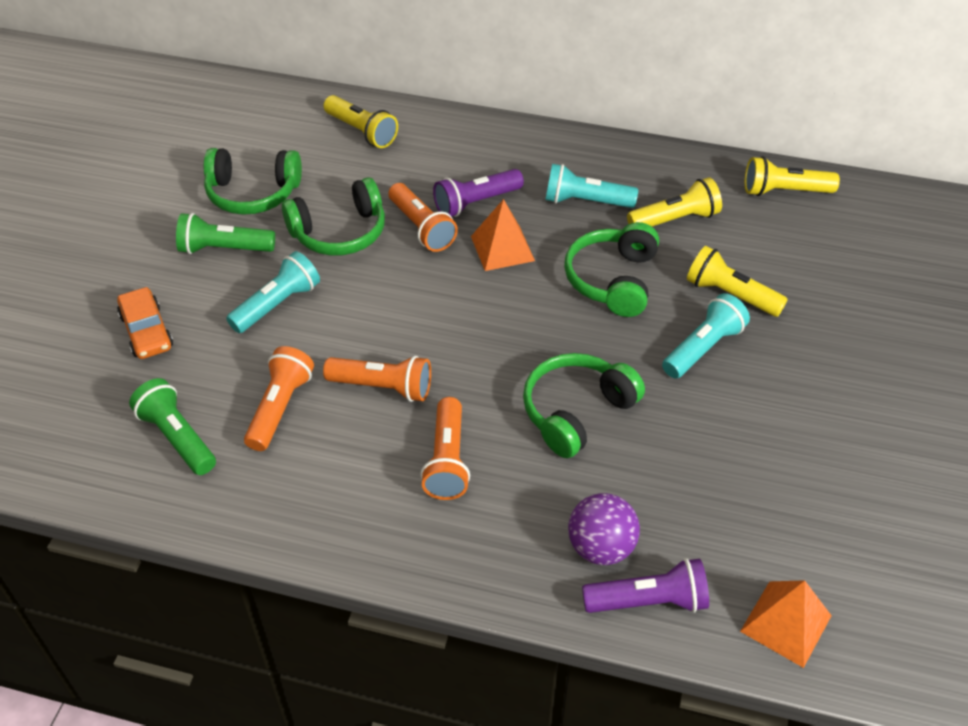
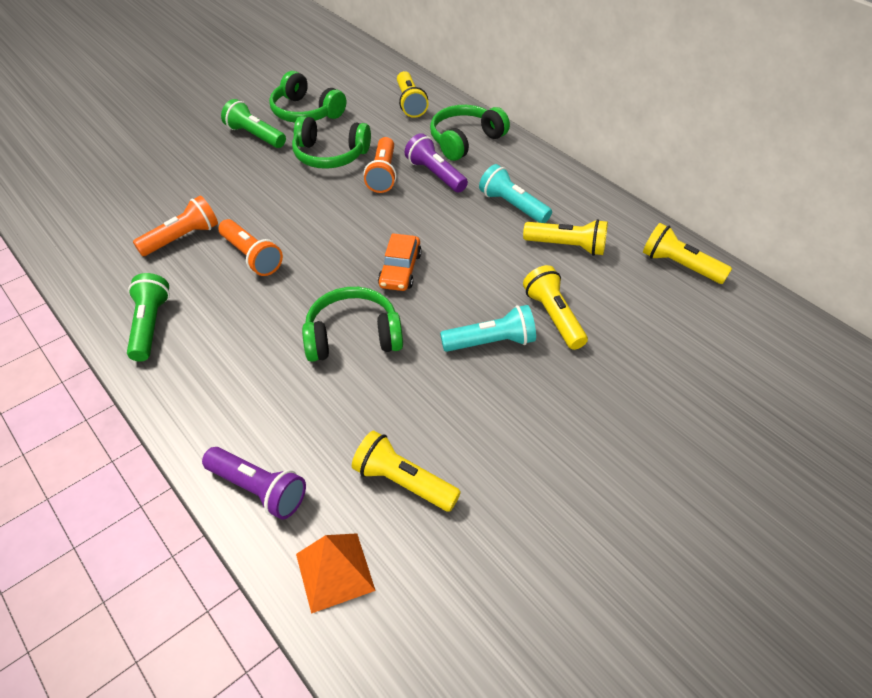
camera: 35 degrees right, 0 degrees up
orange car [117,287,173,359] -> orange car moved to [378,233,422,291]
green flashlight [129,378,216,475] -> green flashlight moved to [127,273,170,361]
turquoise flashlight [226,251,320,333] -> none
orange flashlight [420,397,470,500] -> none
purple flashlight [433,169,524,217] -> purple flashlight turned 45 degrees clockwise [405,133,468,192]
orange pyramid [471,199,535,271] -> none
green headphones [564,222,659,317] -> green headphones moved to [430,105,510,161]
purple ball [568,493,640,565] -> none
none -> yellow flashlight [352,431,461,512]

